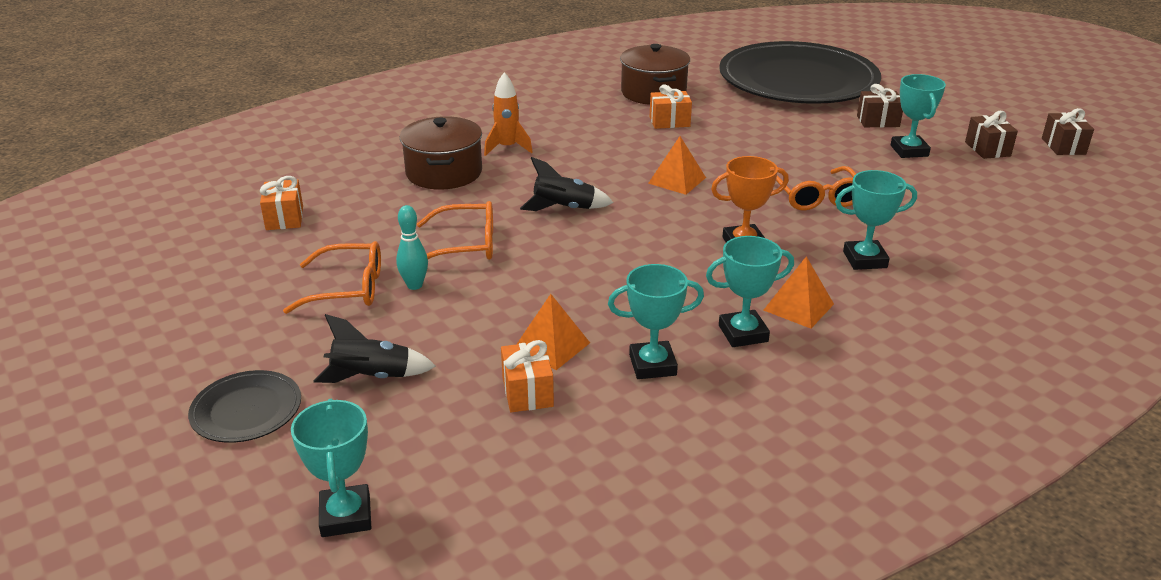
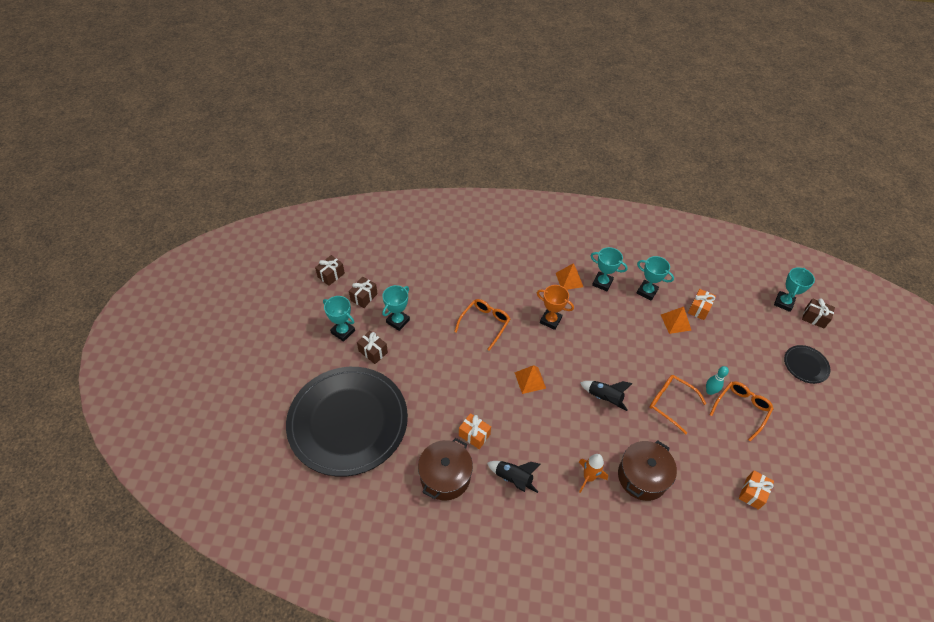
camera: 140 degrees left, 20 degrees up
orange glasses [283,241,381,314] -> orange glasses turned 90 degrees clockwise [710,381,774,441]
black rocket [314,314,436,383] -> black rocket moved to [487,461,541,493]
turquoise trophy [835,170,917,270] -> turquoise trophy moved to [323,296,355,342]
none -> brown gift [802,298,835,328]

